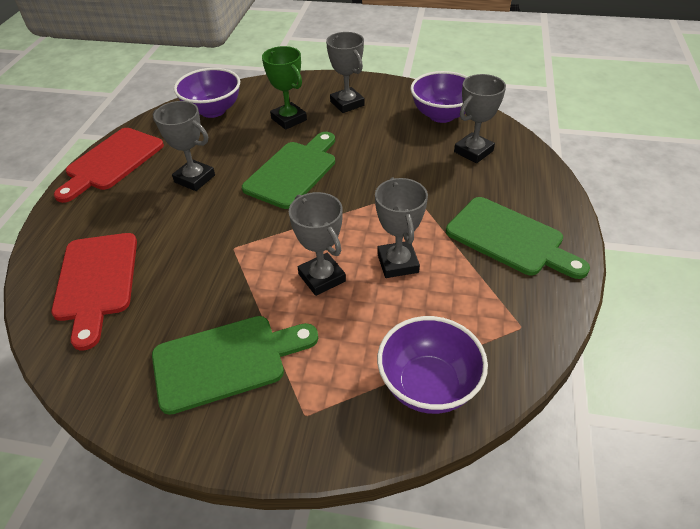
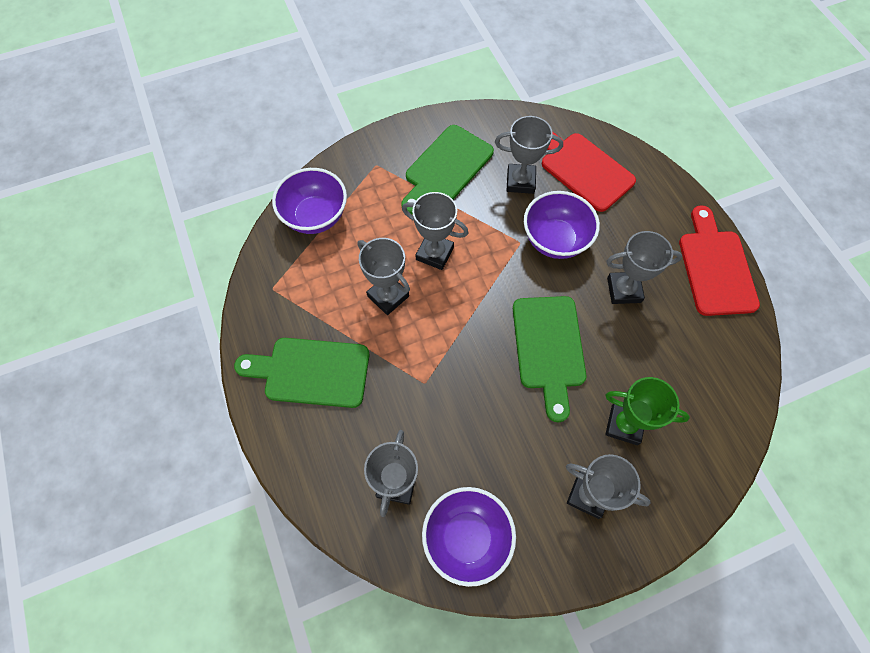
camera: 145 degrees right, 20 degrees up
purple bowl [174,68,240,118] -> purple bowl moved to [524,191,600,259]
none -> grey trophy [495,116,563,194]

